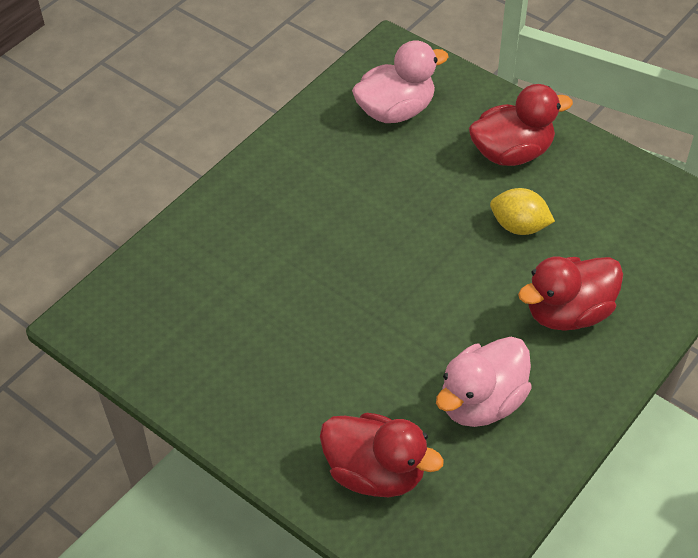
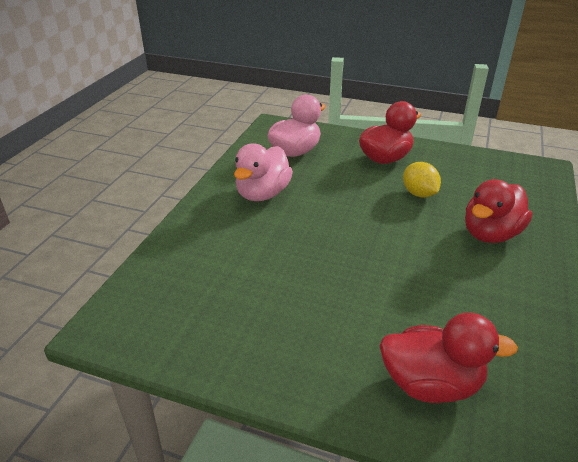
camera: 20 degrees left, 15 degrees down
pink duck [436,337,532,427] -> pink duck moved to [234,144,293,201]
yellow lemon [490,188,555,235] -> yellow lemon turned 60 degrees clockwise [403,162,441,198]

